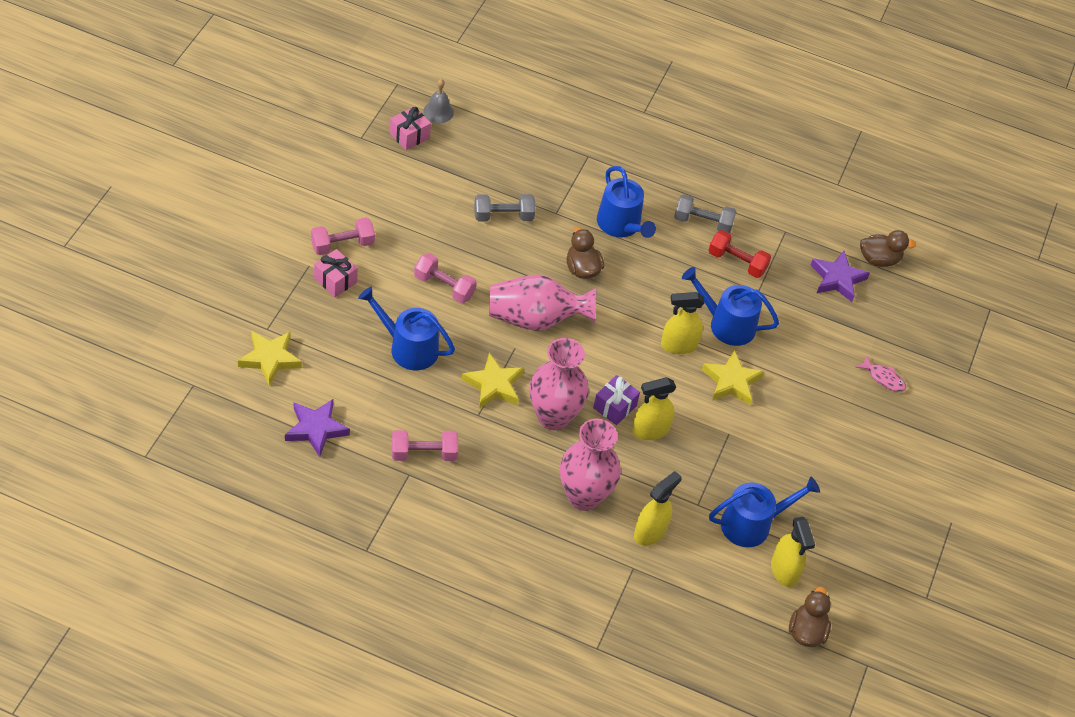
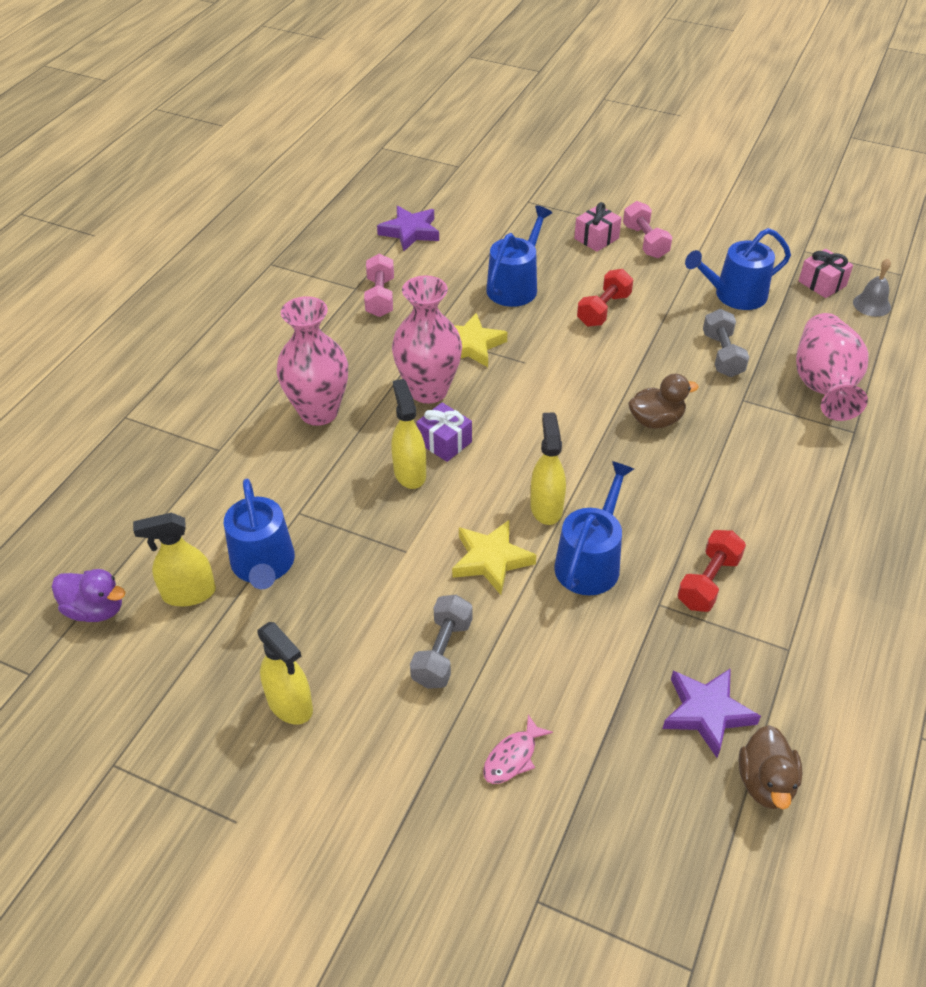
camera: 100 degrees right, 5 degrees down
yellow star [238,331,302,386] -> none
pink dumbbell [414,253,477,303] -> red dumbbell [577,269,633,327]
pink vase [489,274,596,331] -> pink vase moved to [796,313,869,421]
blue watering can [597,166,656,238] -> blue watering can moved to [685,228,791,310]
yellow spray bottle [634,471,682,546] -> yellow spray bottle moved to [257,622,313,725]
grey dumbbell [674,194,737,233] -> grey dumbbell moved to [410,595,473,689]
brown duck [789,587,831,647] -> purple duck [52,569,126,622]

